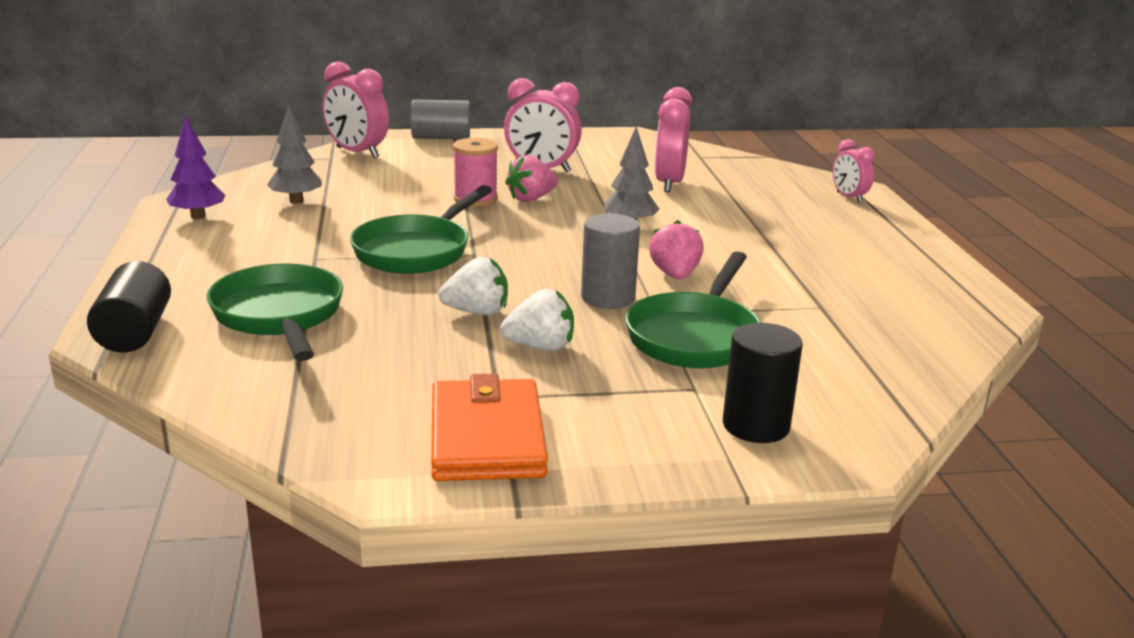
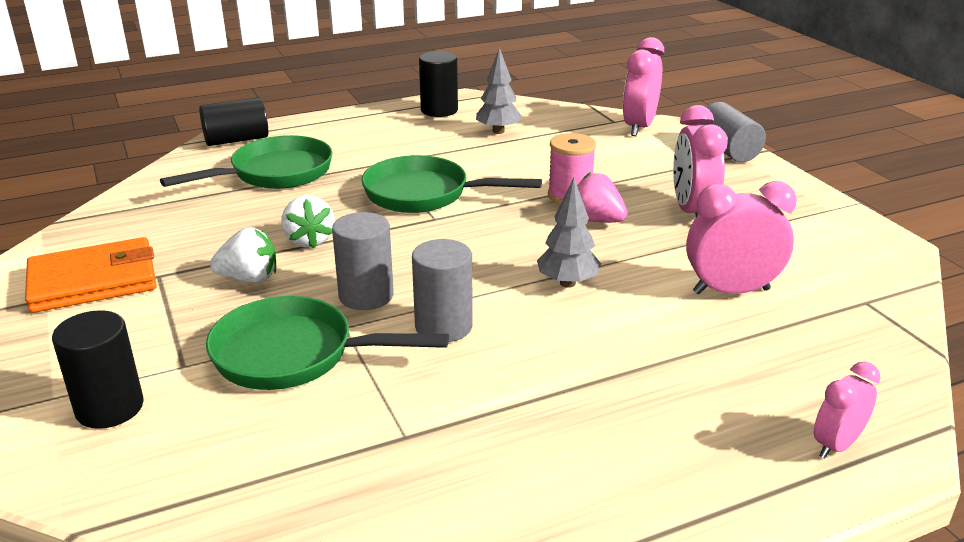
camera: 75 degrees right, 5 degrees up
purple tree [166,115,225,219] -> black cylinder [419,51,458,117]
white strawberry [500,289,574,351] -> white strawberry turned 75 degrees counterclockwise [210,227,276,283]
pink strawberry [649,220,704,279] -> grey cylinder [412,239,473,342]

